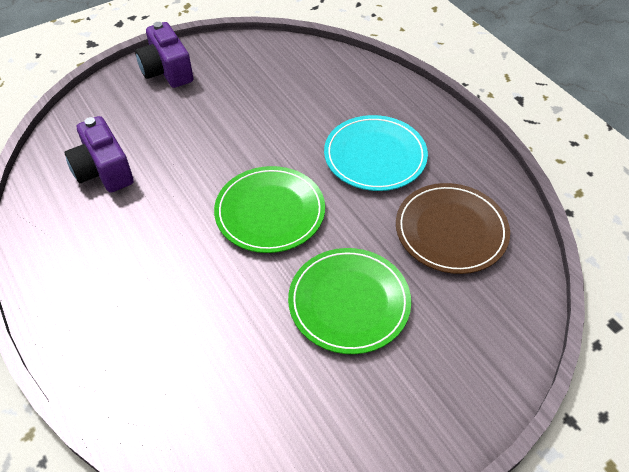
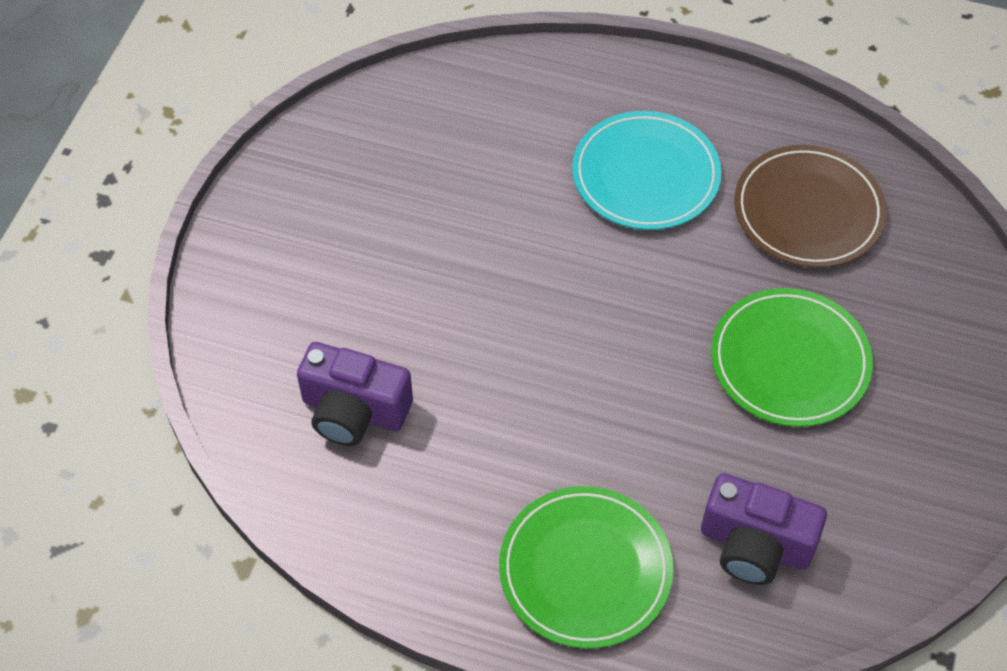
camera: 40 degrees left, 5 degrees up
purple camera [135,22,193,88] -> purple camera moved to [701,473,827,585]
green plate [214,166,325,253] -> green plate moved to [499,486,673,649]

